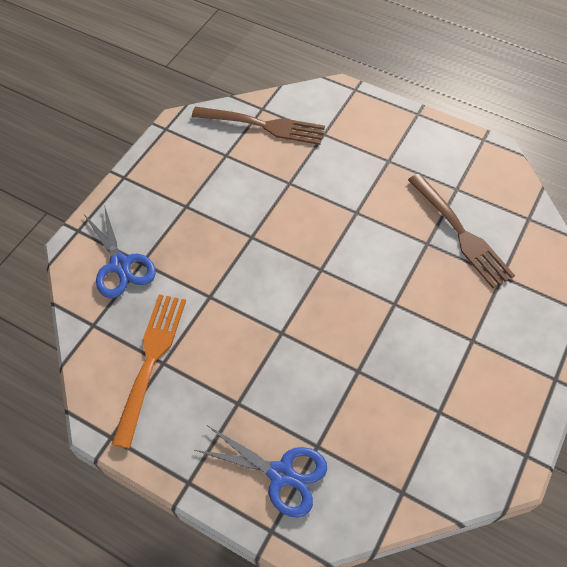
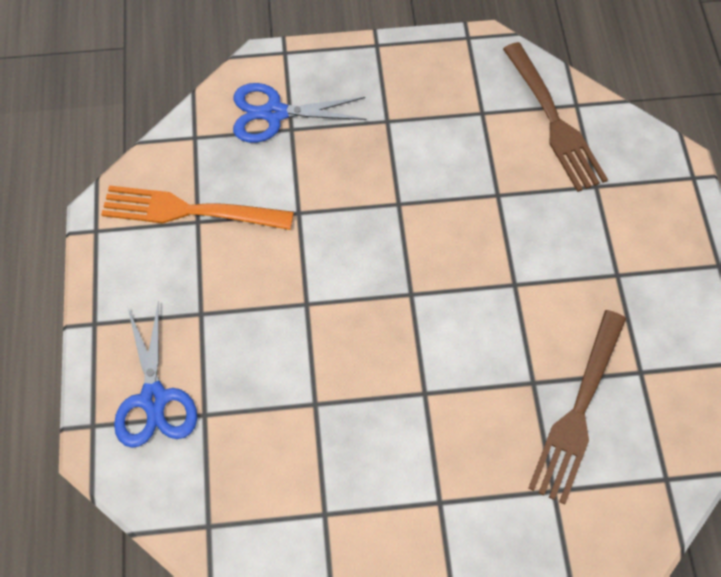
camera: 55 degrees right, 5 degrees up
blue scissors [84,205,156,298] -> blue scissors turned 60 degrees clockwise [233,83,367,143]
orange fork [111,294,186,449] -> orange fork turned 150 degrees counterclockwise [101,186,294,230]

